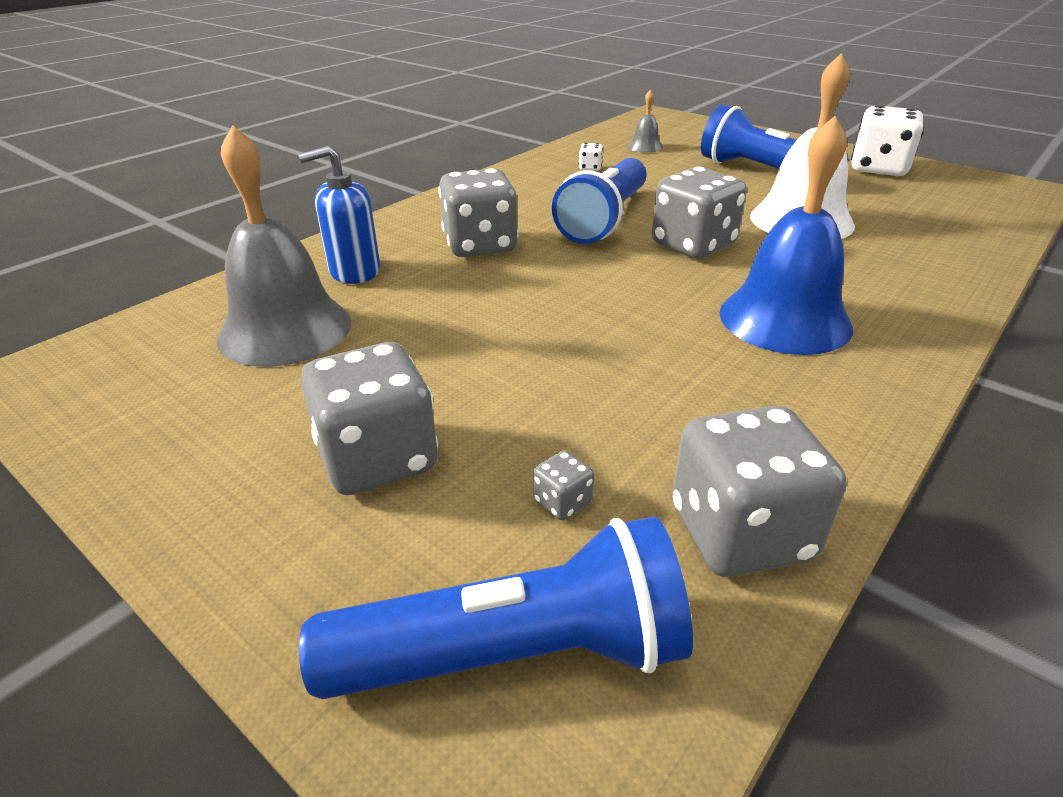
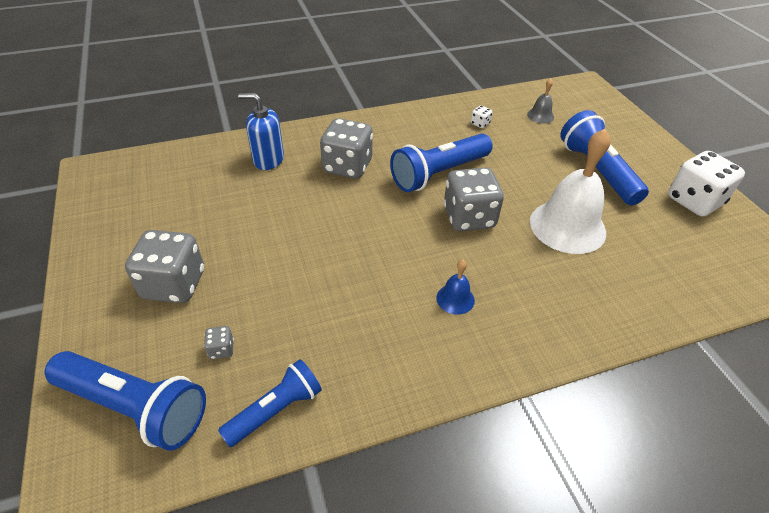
camera: 30 degrees right, 10 degrees up
grey bell [217,125,351,367] -> none
grey dice [672,406,846,577] -> blue flashlight [218,359,322,447]
blue bell [720,116,853,355] -> blue bell [436,260,475,315], size x0.45

